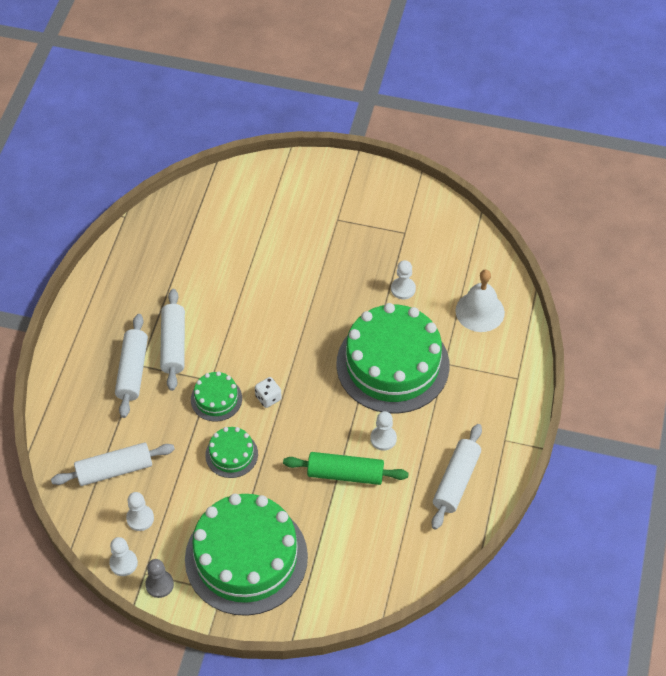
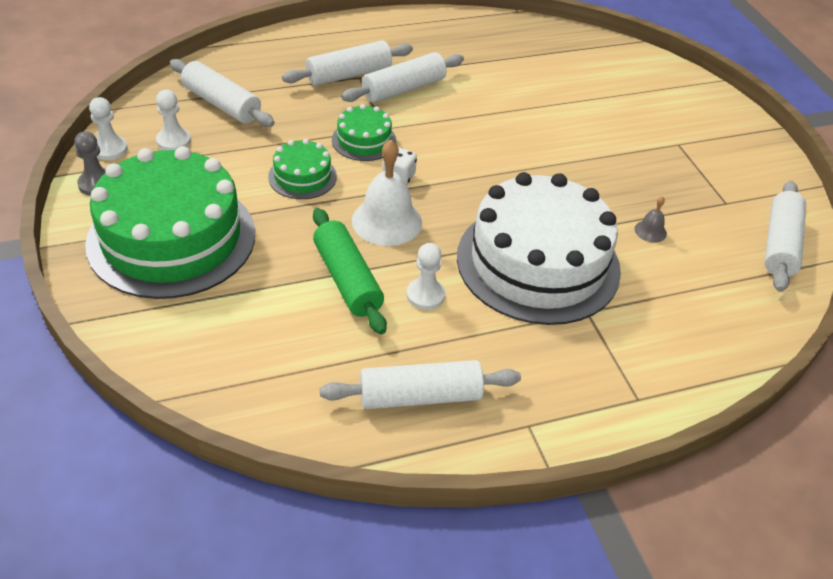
camera: 55 degrees right, 10 degrees down
green cake [336,303,450,414] -> white cake [457,172,621,325]
white pawn [391,260,416,299] -> grey bell [635,196,667,243]
white bell [456,270,505,332] -> white bell moved to [352,140,422,246]
none -> white rolling pin [764,181,806,292]

